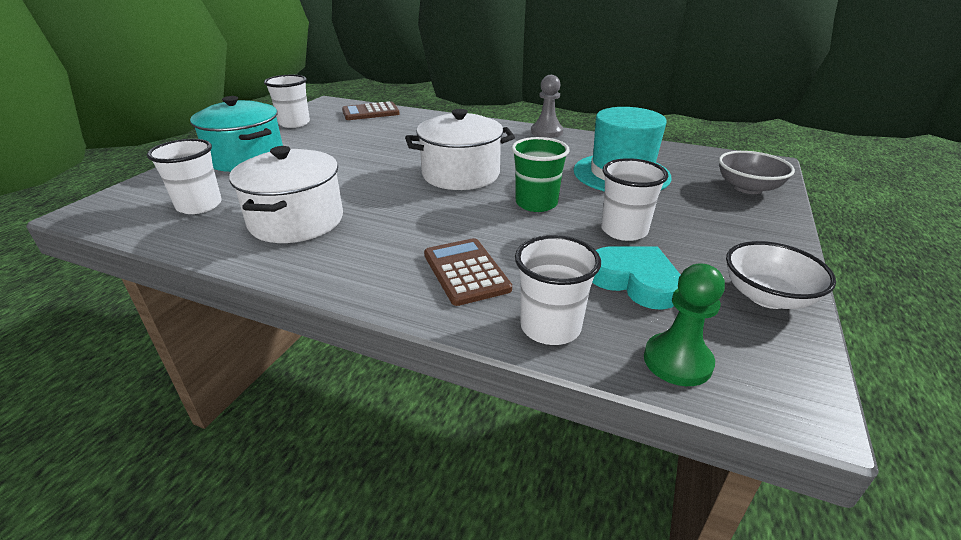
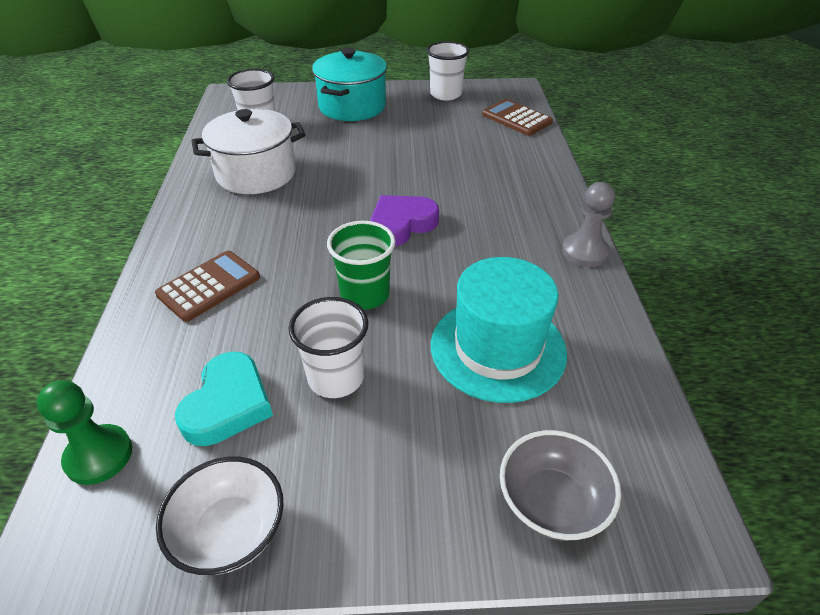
camera: 65 degrees right, 10 degrees up
white pot [405,109,515,190] -> purple heart [370,195,439,246]
white cup [515,235,601,345] -> none

